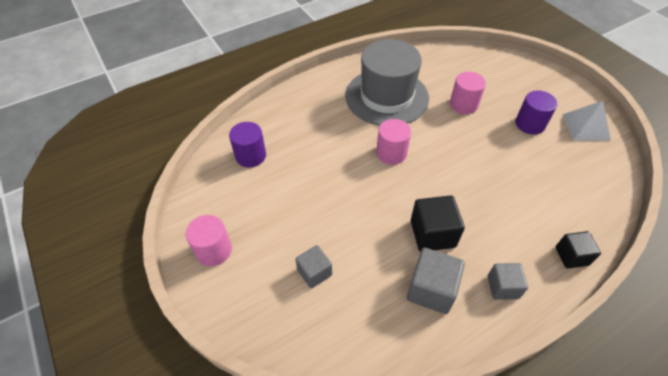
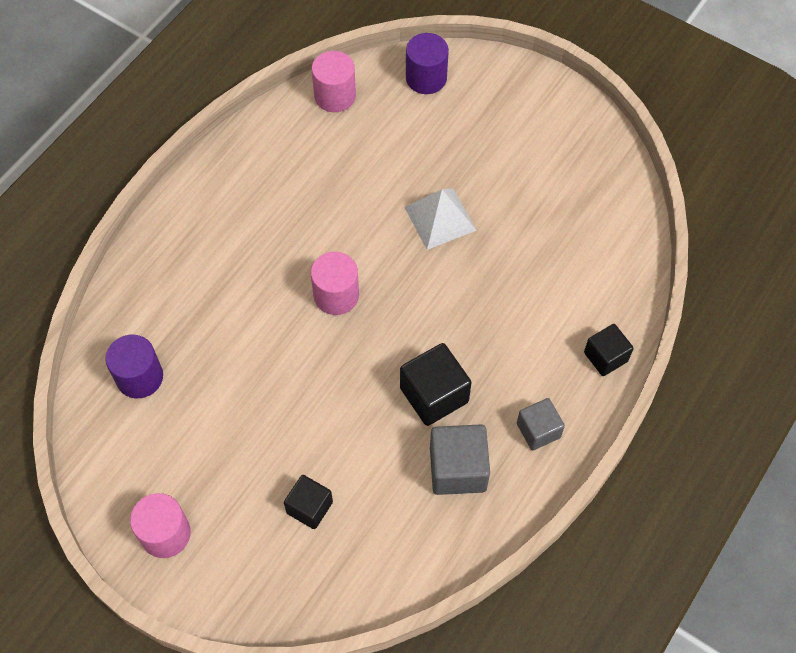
camera: 25 degrees left, 10 degrees up
grey cube [296,245,332,288] -> black cube [284,475,333,529]
grey hat [345,39,429,126] -> none
pink cylinder [450,72,486,114] -> pink cylinder moved to [312,51,356,112]
purple cylinder [515,90,557,135] -> purple cylinder moved to [406,33,449,94]
white pyramid [562,101,611,141] -> white pyramid moved to [404,188,477,250]

